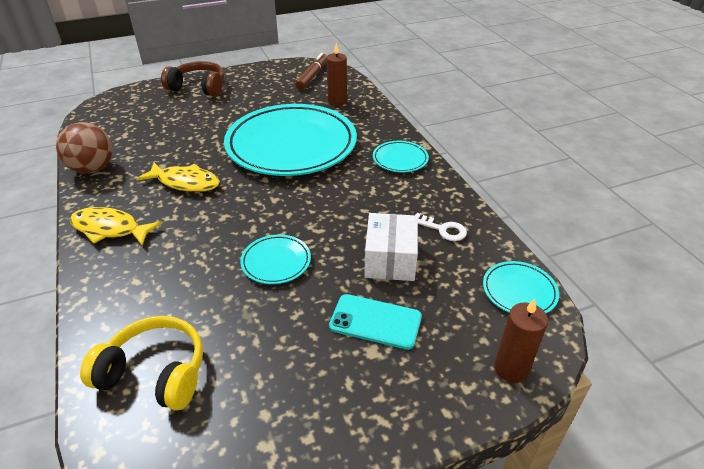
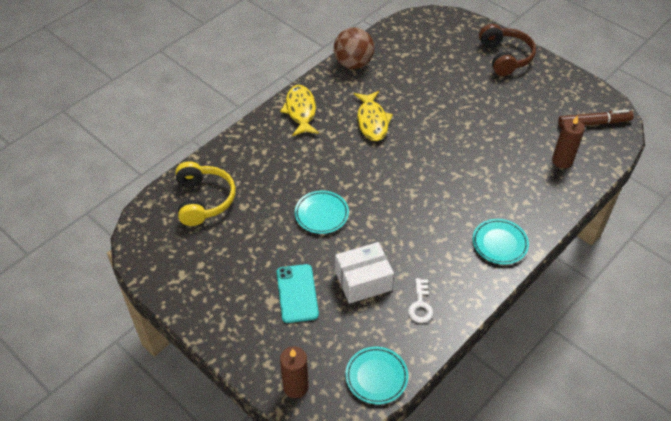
camera: 65 degrees right, 10 degrees up
turquoise plate [224,104,357,176] -> none

